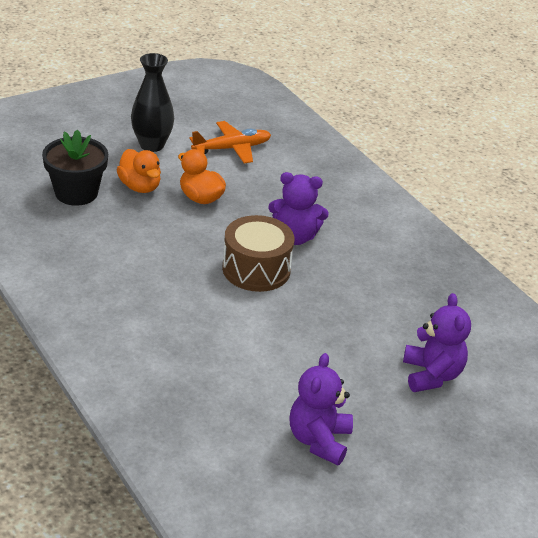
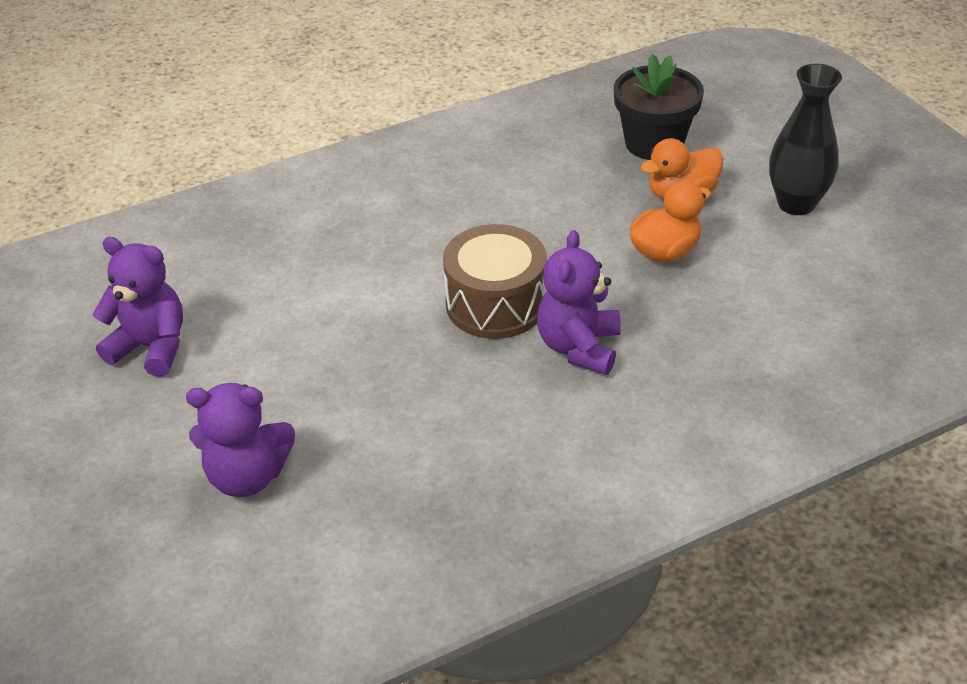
camera: 100 degrees right, 5 degrees up
orange plane [189,121,271,163] -> none

